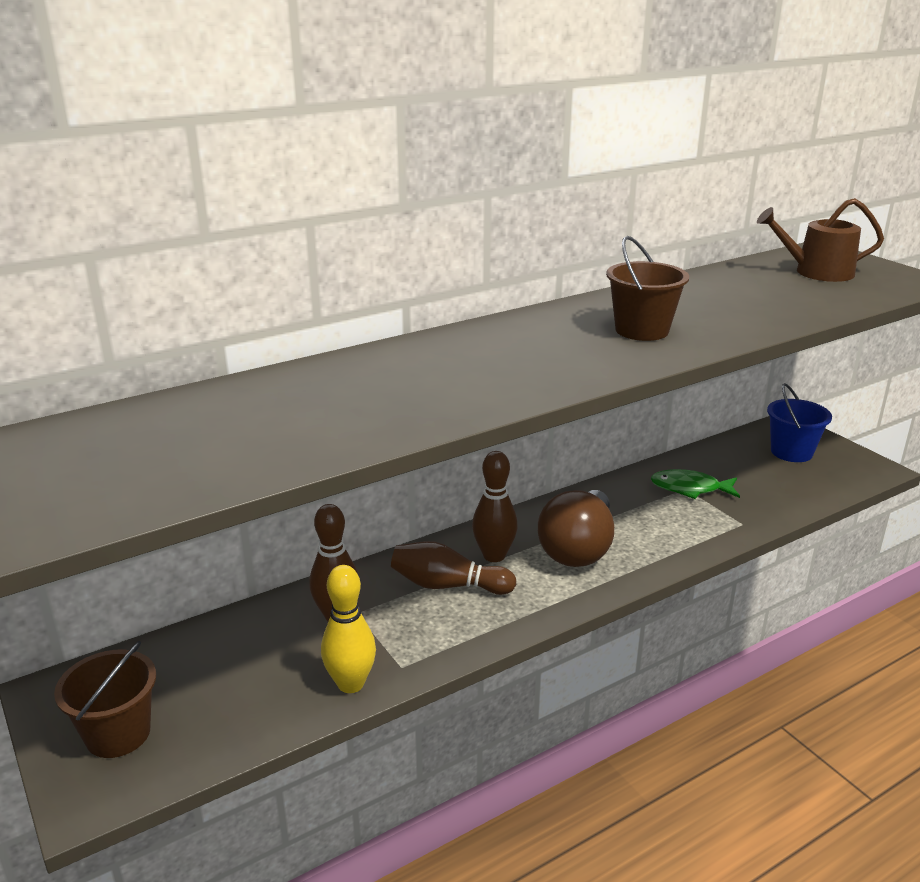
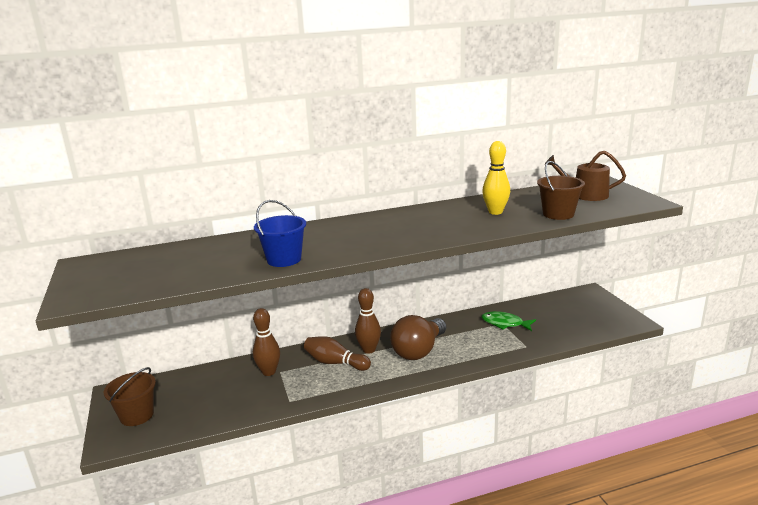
camera: 15 degrees right, 5 degrees down
yellow bowling pin [321,565,376,693] -> yellow bowling pin moved to [482,141,510,215]
brown bucket [606,236,689,341] -> brown bucket moved to [537,161,585,220]
blue bucket [767,383,832,462] -> blue bucket moved to [254,200,306,267]

